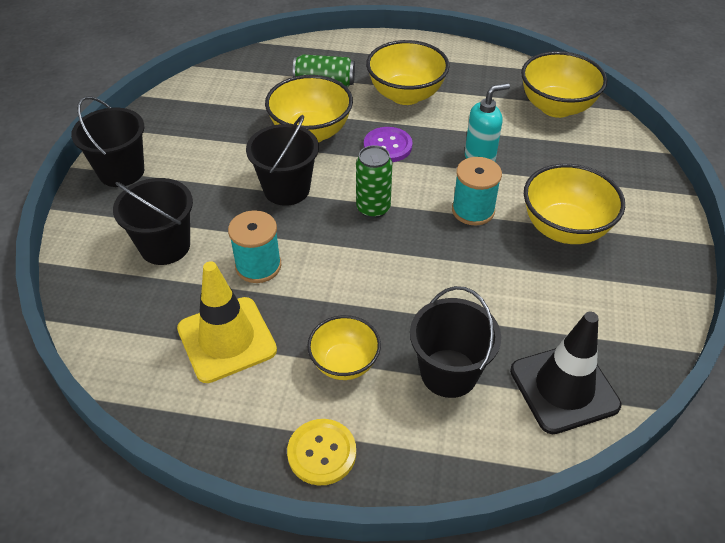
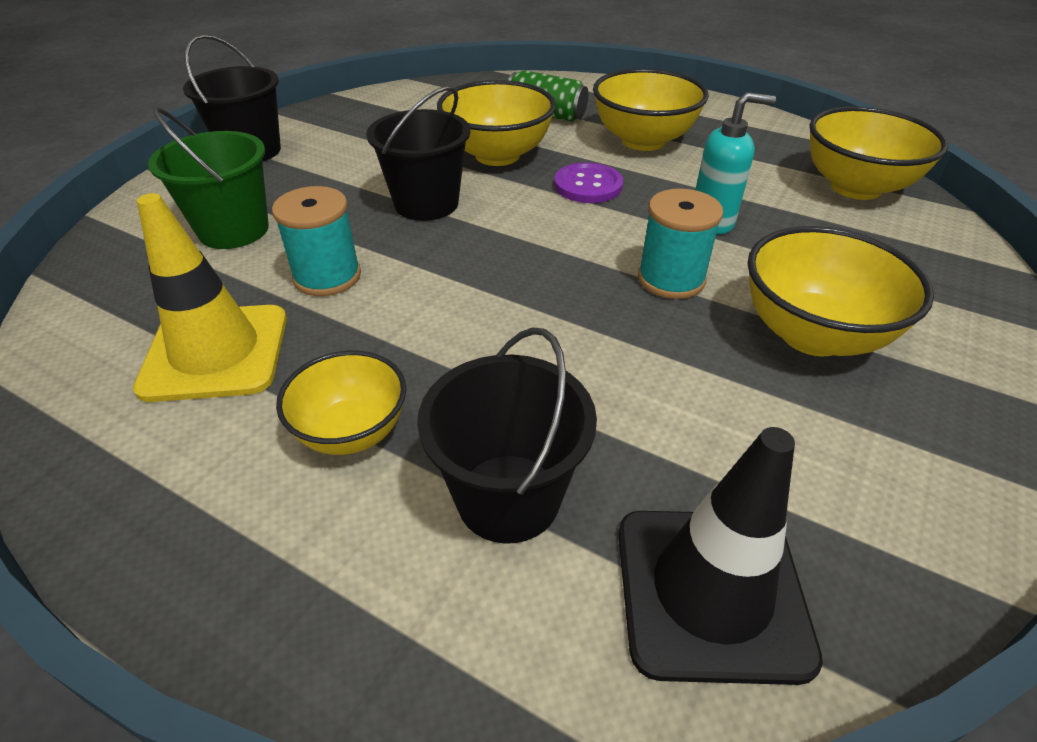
camera: 20 degrees right, 5 degrees down
black bucket [113,178,193,265] -> green bucket [148,108,269,249]
yellow button [287,419,356,486] -> none
green can [356,145,392,218] -> none

